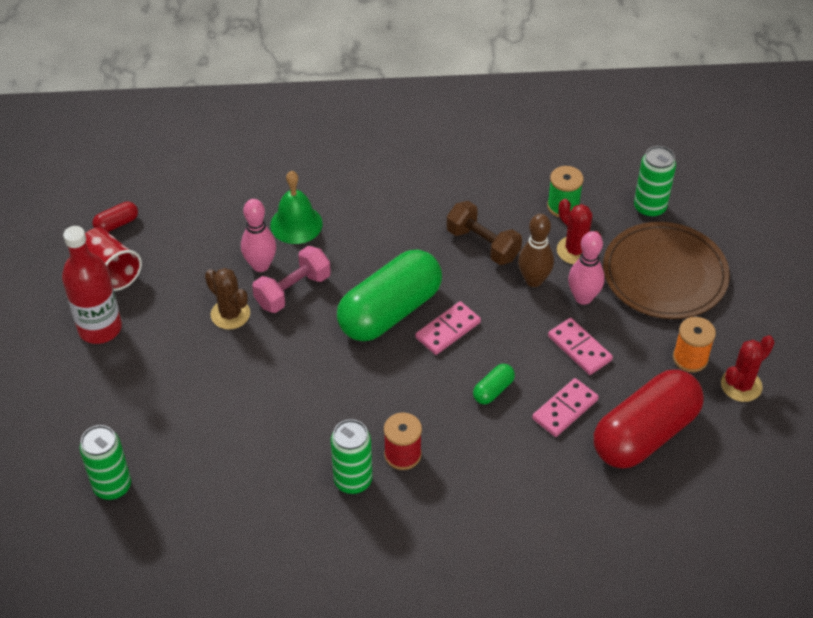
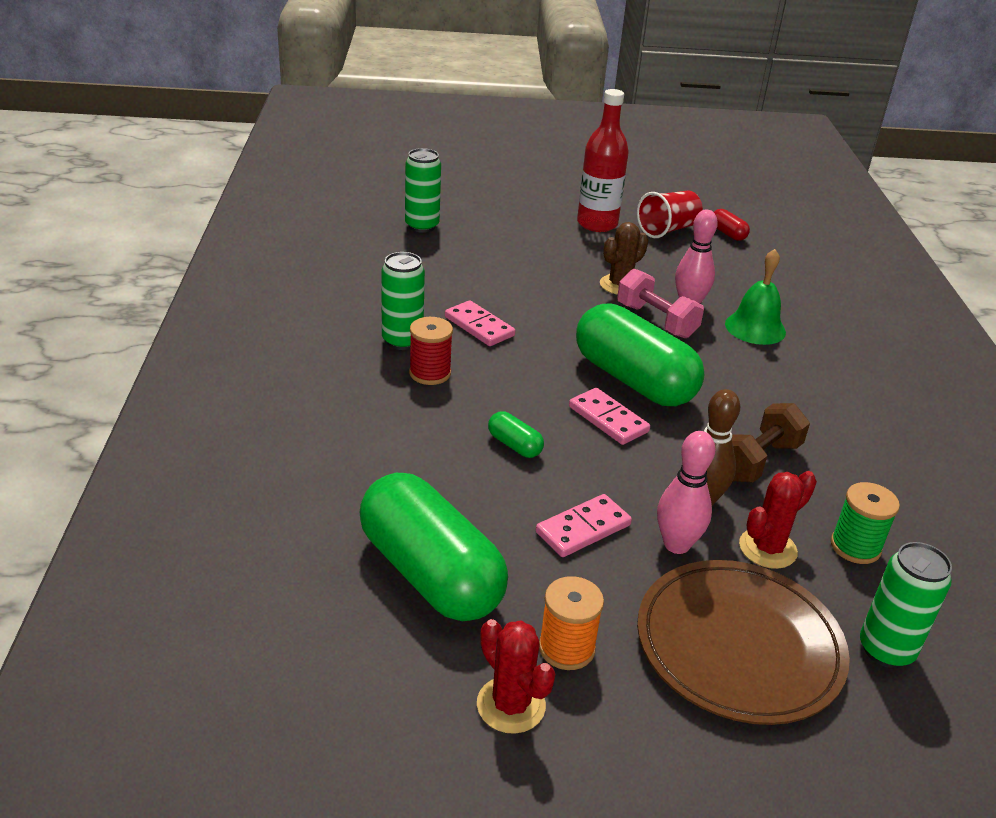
camera: 90 degrees right, 15 degrees down
pink domino [532,378,599,437] -> pink domino moved to [445,300,515,346]
red capsule [594,369,704,469] -> green capsule [359,473,508,621]

